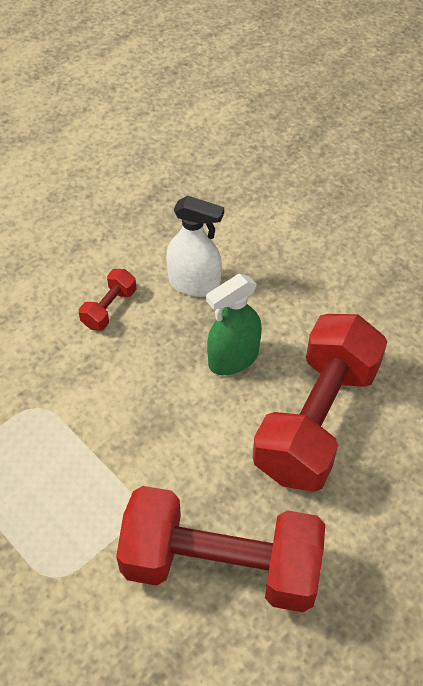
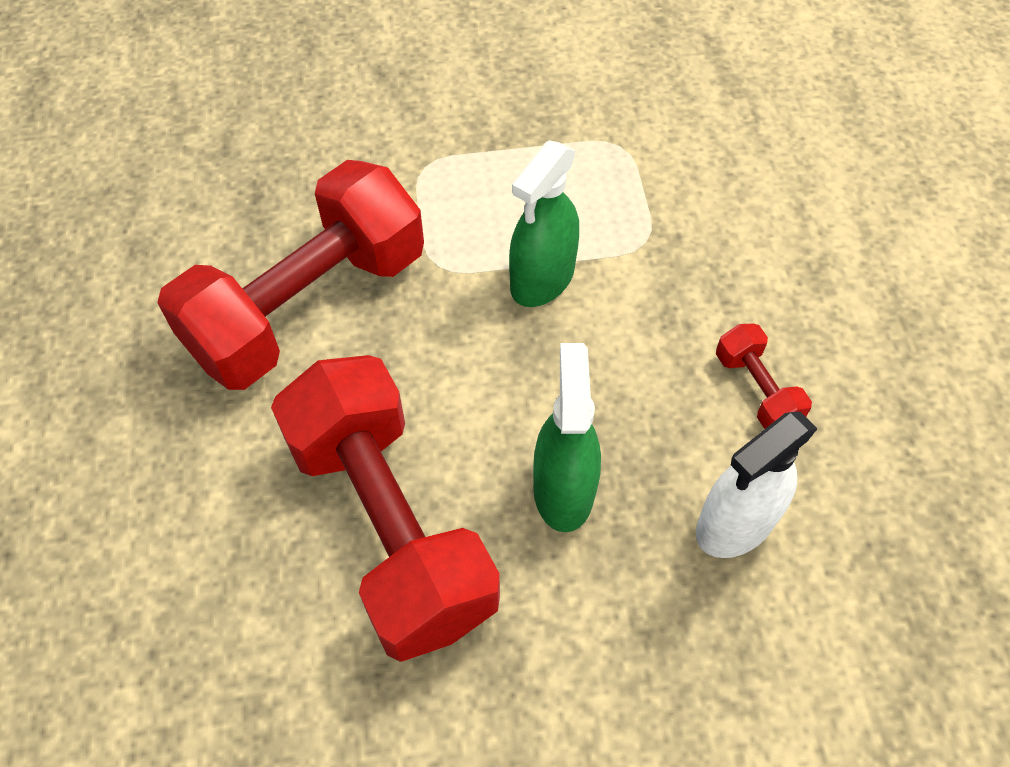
camera: 125 degrees right, 5 degrees up
none -> green spray bottle [509,140,579,307]

